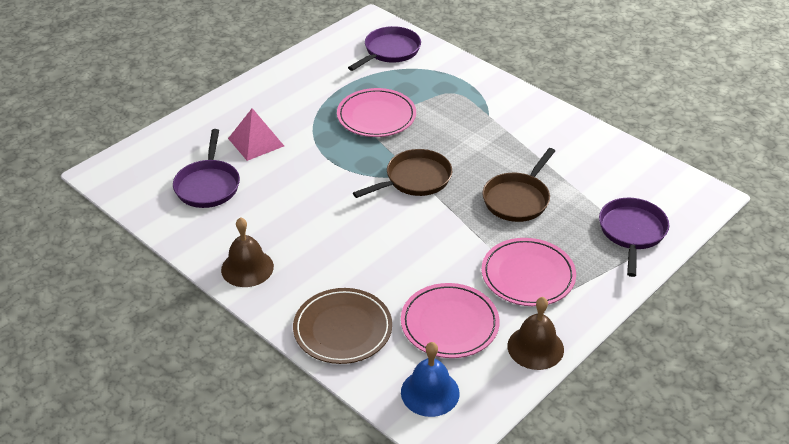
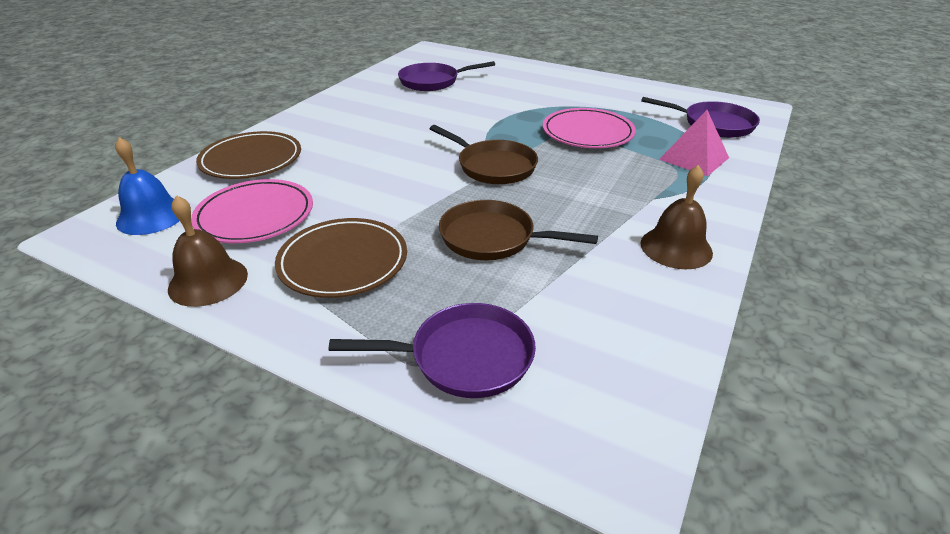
camera: 75 degrees right, 5 degrees down
brown bell [221,217,274,287] -> brown bell moved to [641,165,713,269]
pink pyramid [228,108,284,161] -> pink pyramid moved to [659,110,729,176]
pink plate [482,238,576,306] -> brown plate [275,218,407,298]

